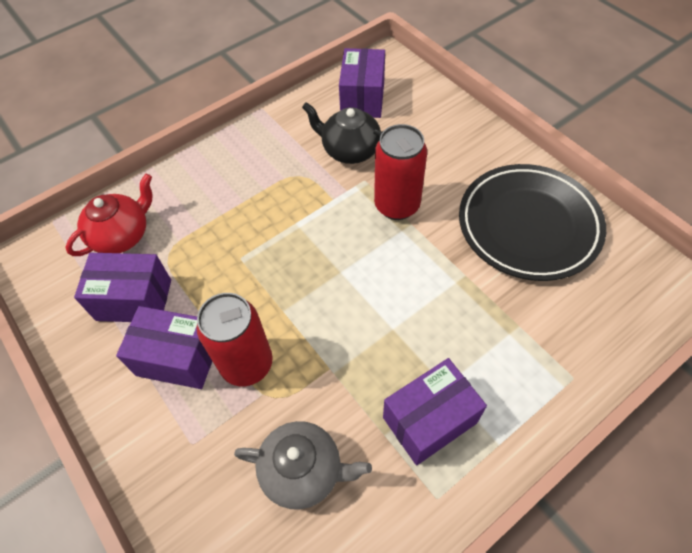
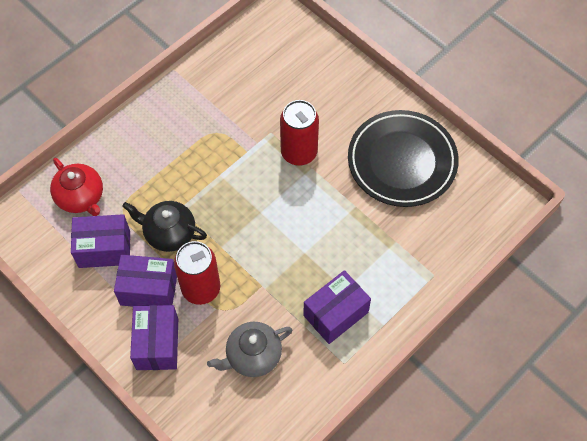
camera: 10 degrees left, 5 degrees up
red teapot [65,174,152,256] -> red teapot turned 105 degrees clockwise [50,158,103,216]
grey teapot [234,421,372,510] -> grey teapot turned 150 degrees clockwise [207,322,292,377]
black teapot [302,102,382,164] -> black teapot moved to [122,201,207,252]
purple box [339,48,385,118] -> purple box moved to [130,305,178,370]

